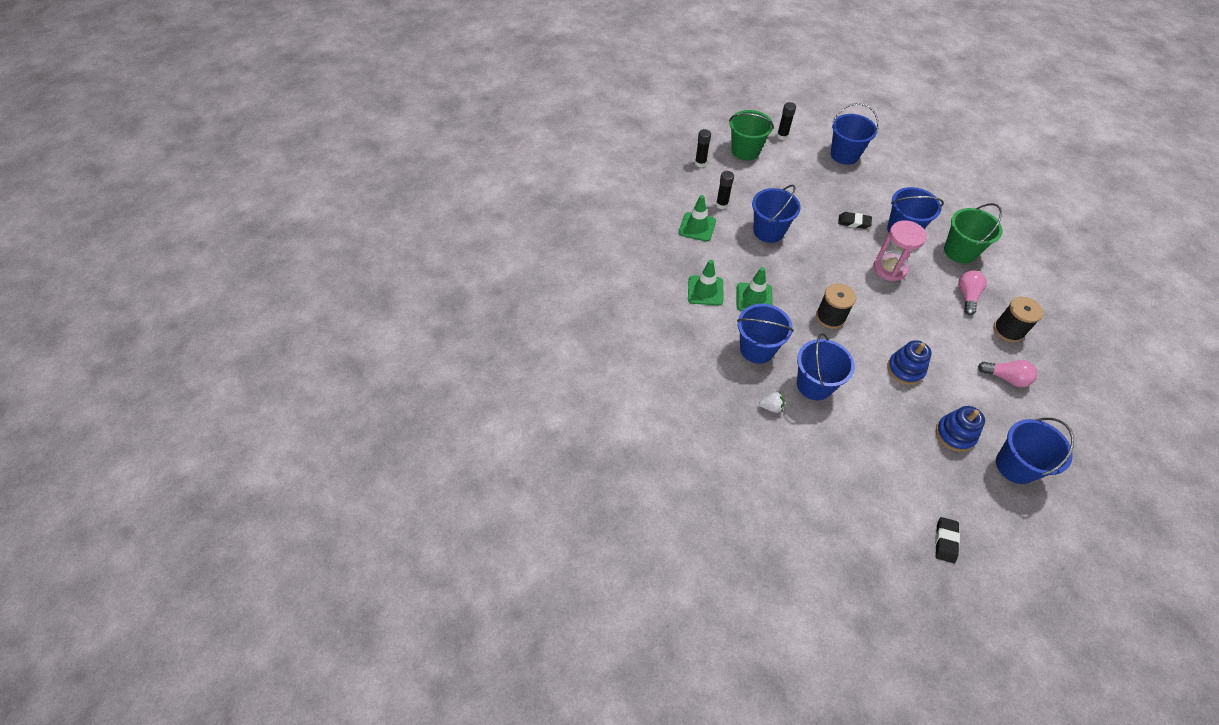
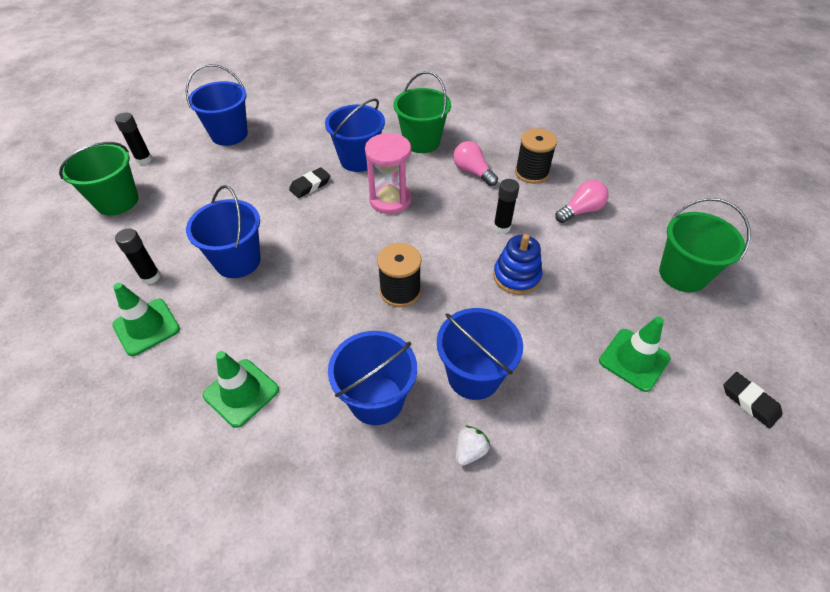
camera: 55 degrees left, 5 degrees down
black glue stick [695,129,711,167] -> black glue stick moved to [493,179,519,234]
green traffic cone [736,267,773,311] -> green traffic cone moved to [599,317,671,392]
blue stacking toy [936,406,985,452] -> none
blue bucket [996,418,1074,484] -> green bucket [659,198,751,292]

